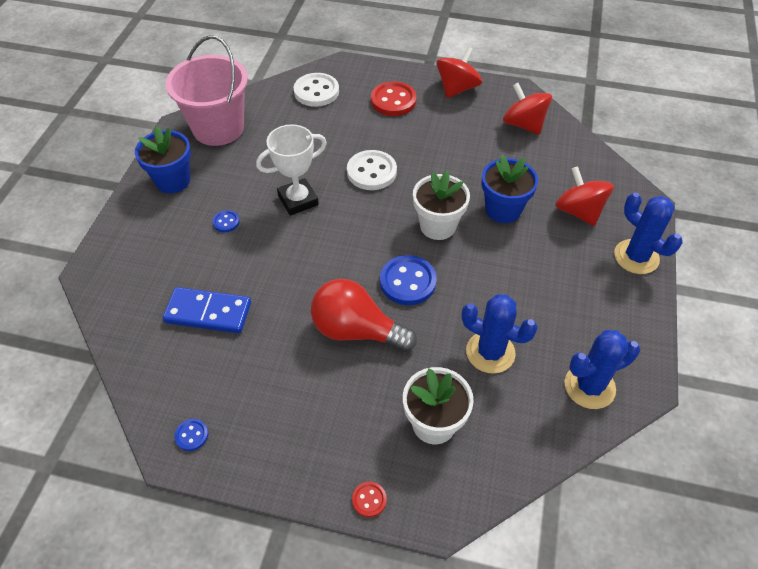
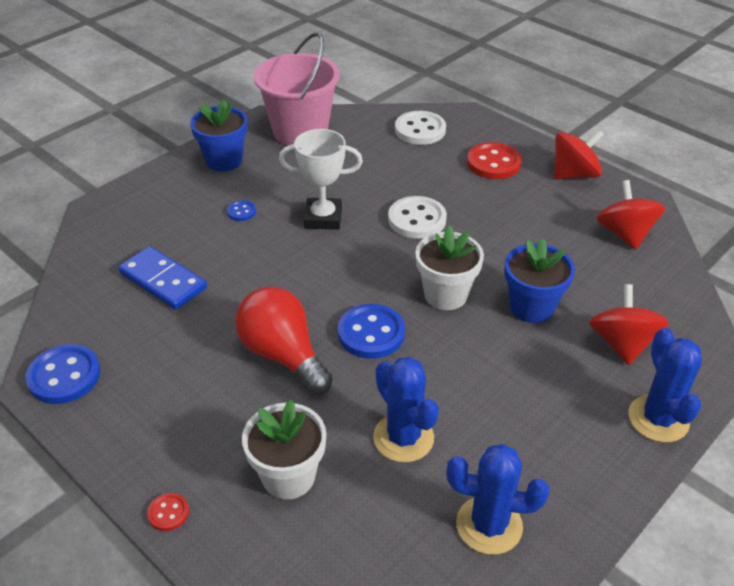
camera: 30 degrees right, 10 degrees down
blue button [174,419,208,451] -> blue button [26,344,101,404], size x2.01

